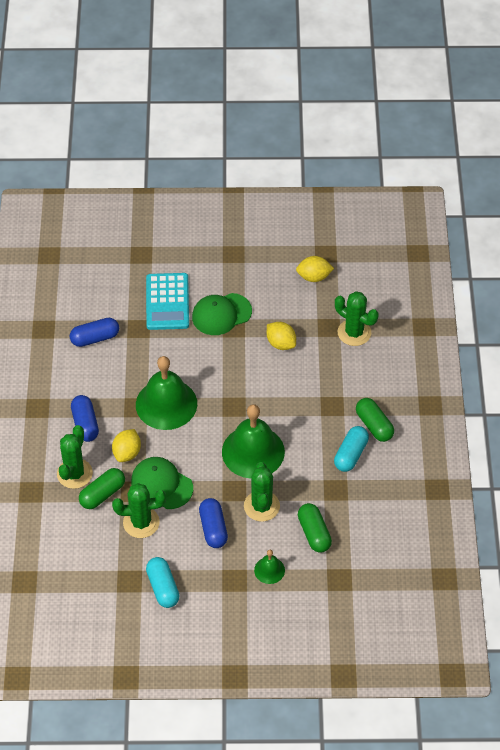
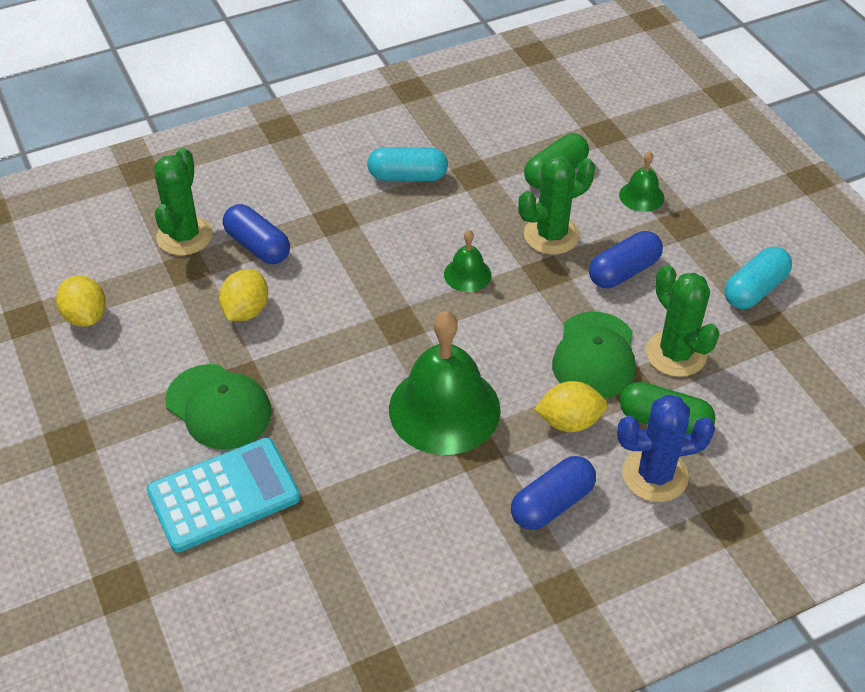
camera: 115 degrees left, 5 degrees down
green cactus [57,425,93,489] -> blue cactus [617,395,715,502]
blue capsule [70,318,119,347] -> blue capsule moved to [223,204,290,264]
green bell [222,404,285,479] -> green bell [444,230,491,292], size x0.47
green capsule [356,398,394,442] -> none

